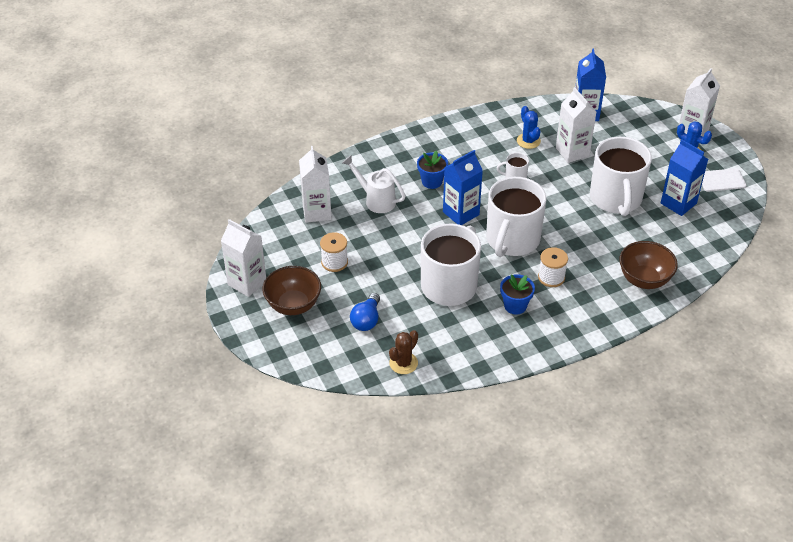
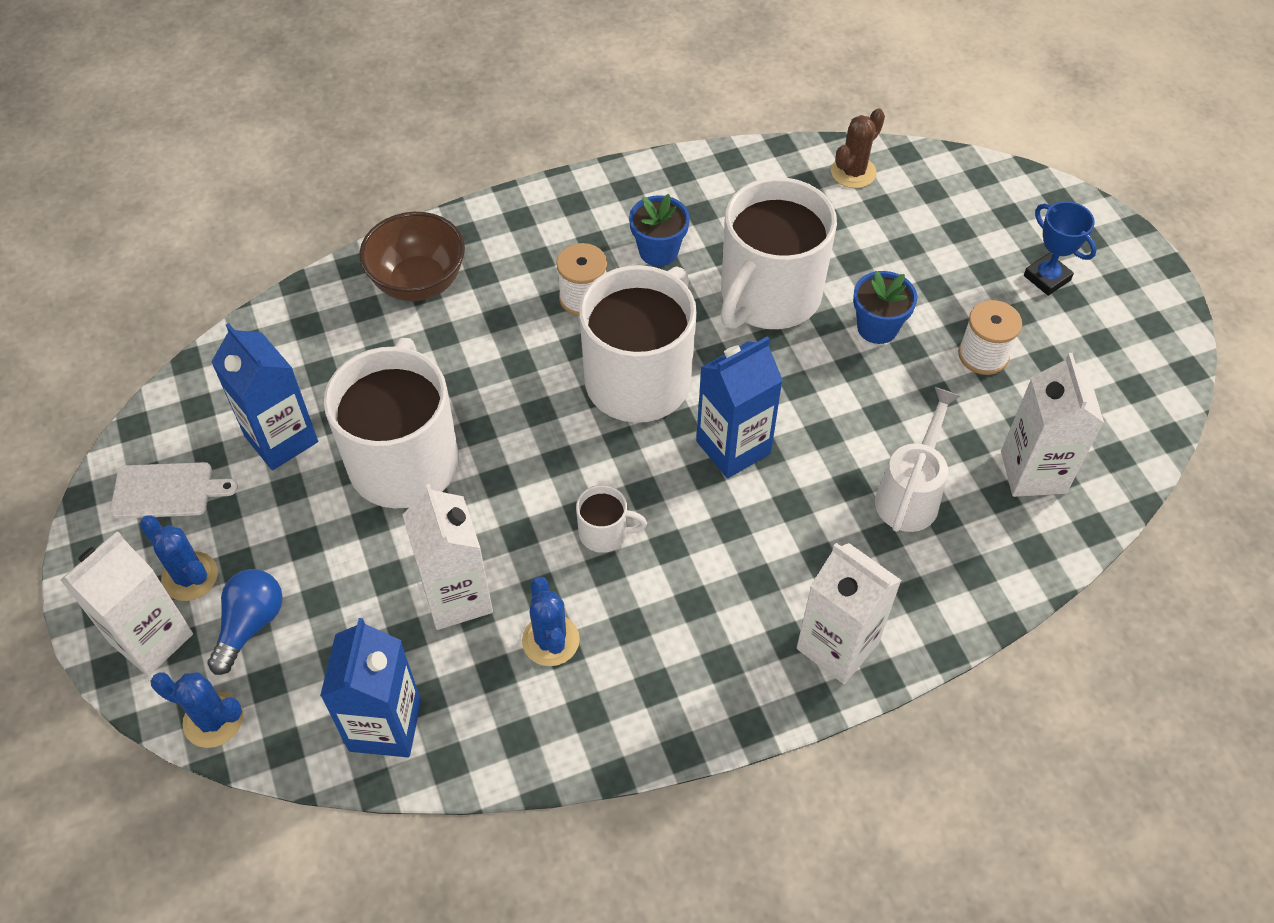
camera: 175 degrees left, 10 degrees up
white carton [221,219,266,297] -> white carton moved to [797,543,902,684]
brown bowl [262,266,321,315] -> blue trophy [1024,201,1097,296]
white watering can [342,155,406,213] -> white watering can turned 105 degrees counterclockwise [875,387,960,532]
blue light bulb [350,293,380,331] -> blue light bulb moved to [207,569,283,675]
blue flower pot [417,150,448,189] -> blue flower pot moved to [853,271,917,344]
none -> blue cactus [150,672,243,748]

